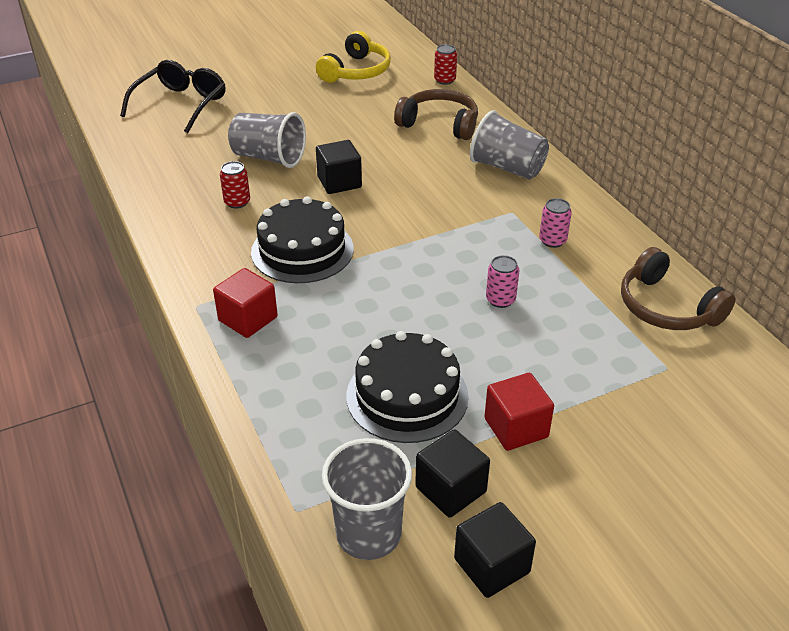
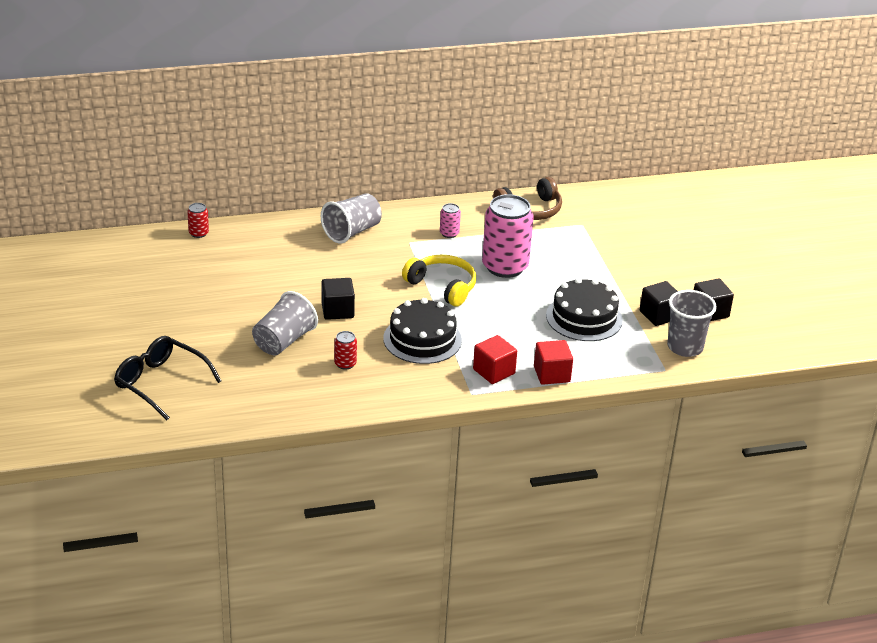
camera: 80 degrees left, 5 degrees down
yellow headphones [316,31,391,83] -> yellow headphones moved to [402,255,476,307]
brown headphones [394,89,478,140] -> none
red cube [484,373,554,451] -> red cube moved to [534,340,573,385]
pink can [486,255,519,308] -> pink can [482,194,534,278], size x2.31

